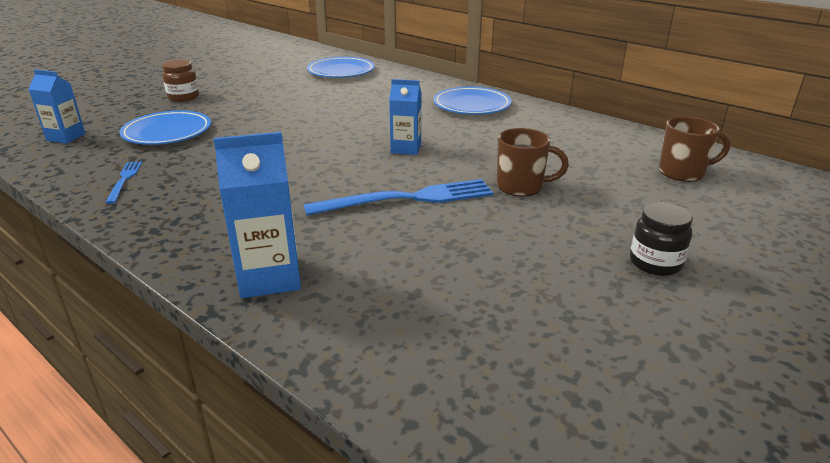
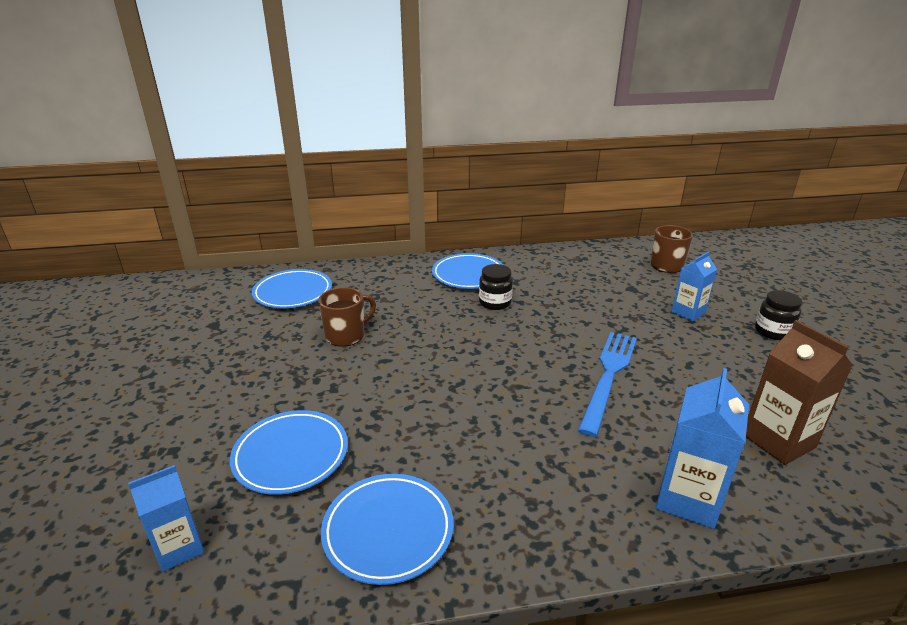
camera: 50 degrees left, 0 degrees up
blue fork [105,161,142,204] -> blue plate [321,474,454,585]
brown jar [162,60,199,102] -> none
blue carton [389,79,421,155] -> blue carton moved to [671,252,717,321]
brown mug [497,128,569,196] -> brown mug moved to [318,287,376,347]
none -> black jar [479,264,513,310]
none -> brown carton [746,320,853,465]

